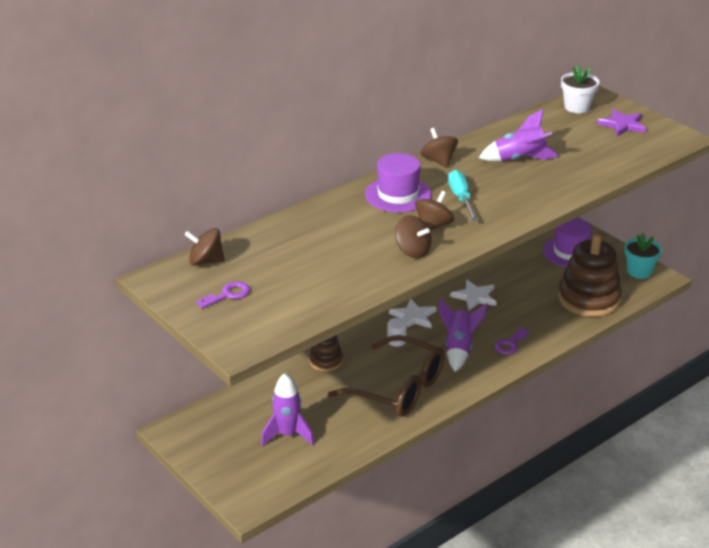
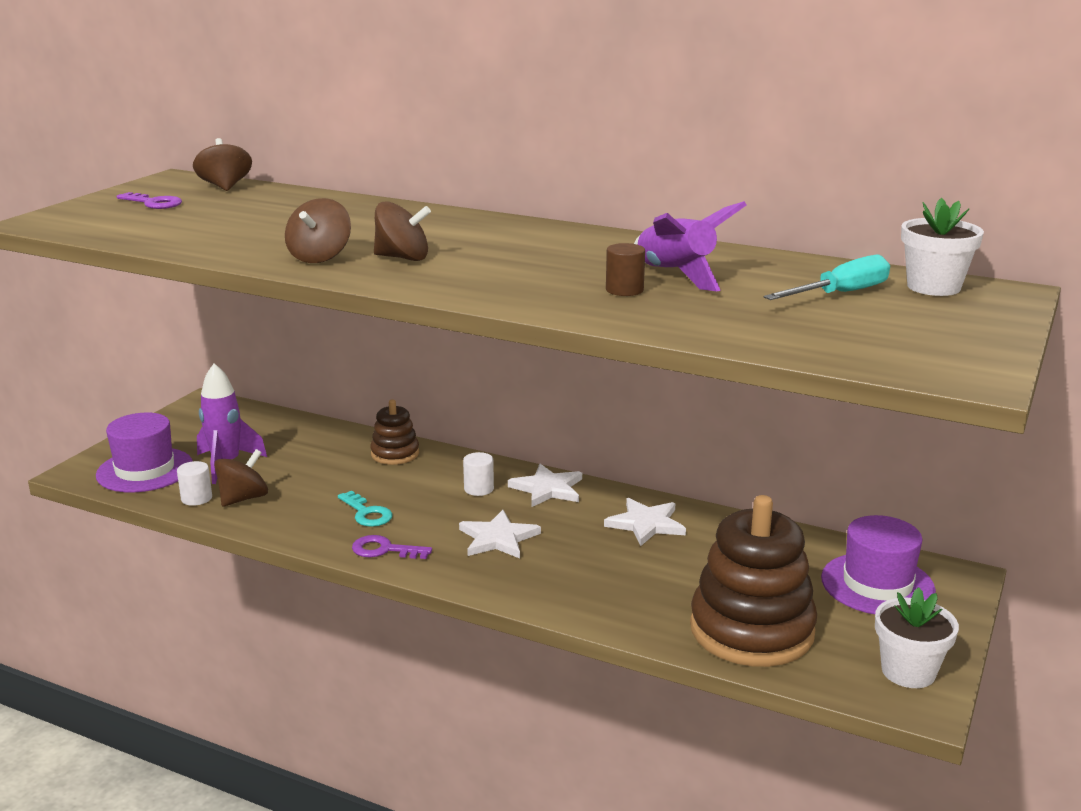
camera: 65 degrees right, 10 degrees down
brown glasses [327,335,445,416] -> turquoise key [338,491,392,527]
purple hat [365,153,432,212] -> purple hat moved to [96,413,193,492]
brown spinning top [421,128,458,167] -> brown spinning top moved to [214,449,268,507]
purple rocket [439,299,488,372] -> white star [459,510,541,559]
turquoise screwdriver [448,170,478,221] -> turquoise screwdriver moved to [764,255,890,300]
purple key [495,327,529,354] -> purple key moved to [352,535,432,559]
purple star [597,109,646,136] -> none
turquoise flower pot [624,233,662,279] -> white flower pot [875,587,959,688]
none -> white cylinder [177,461,212,506]
none -> brown cylinder [606,243,645,296]

